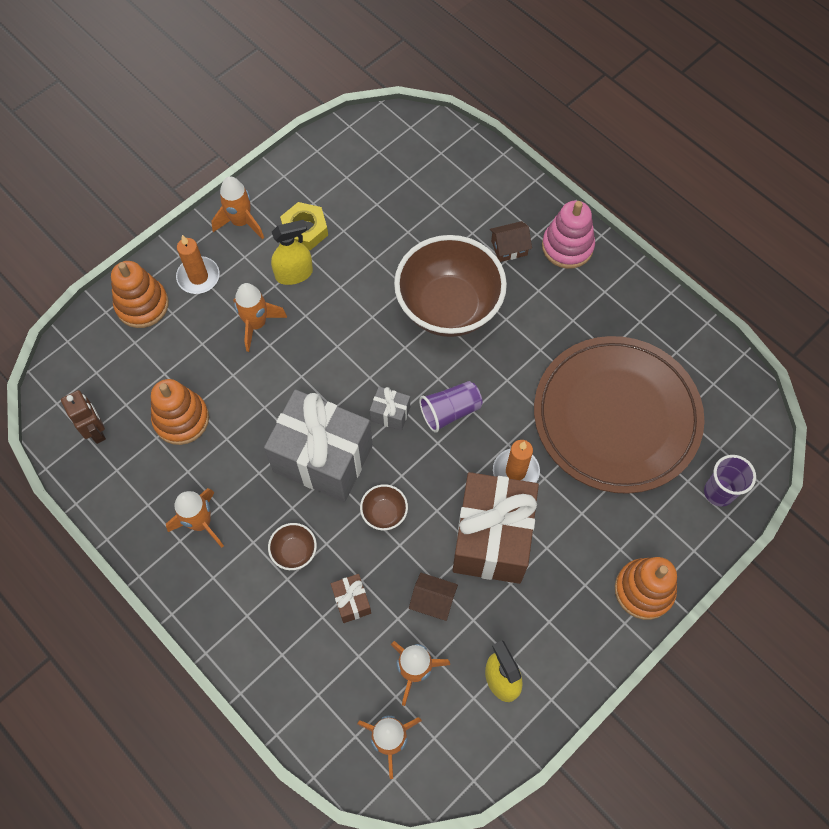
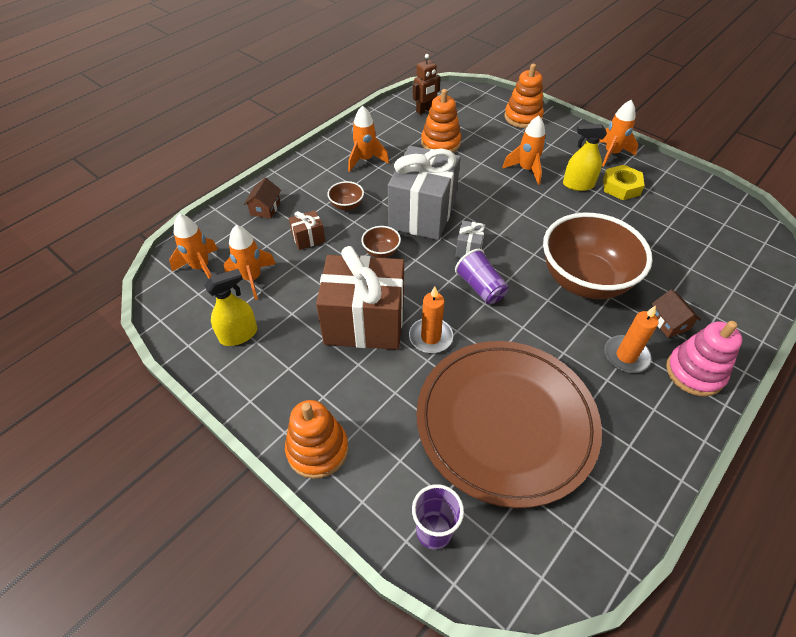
camera: 85 degrees right, 15 degrees down
orange candle [176,235,220,294] -> orange candle moved to [604,305,659,373]
yellow spray bottle [271,220,313,285] -> yellow spray bottle turned 120 degrees clockwise [563,124,607,191]
brown house [409,573,458,621] -> brown house moved to [244,178,281,219]

